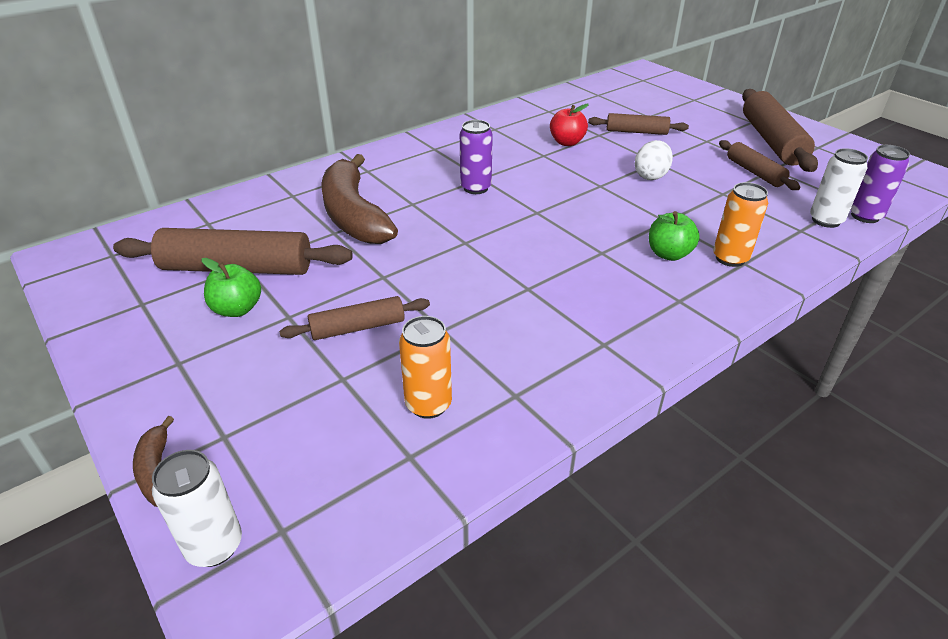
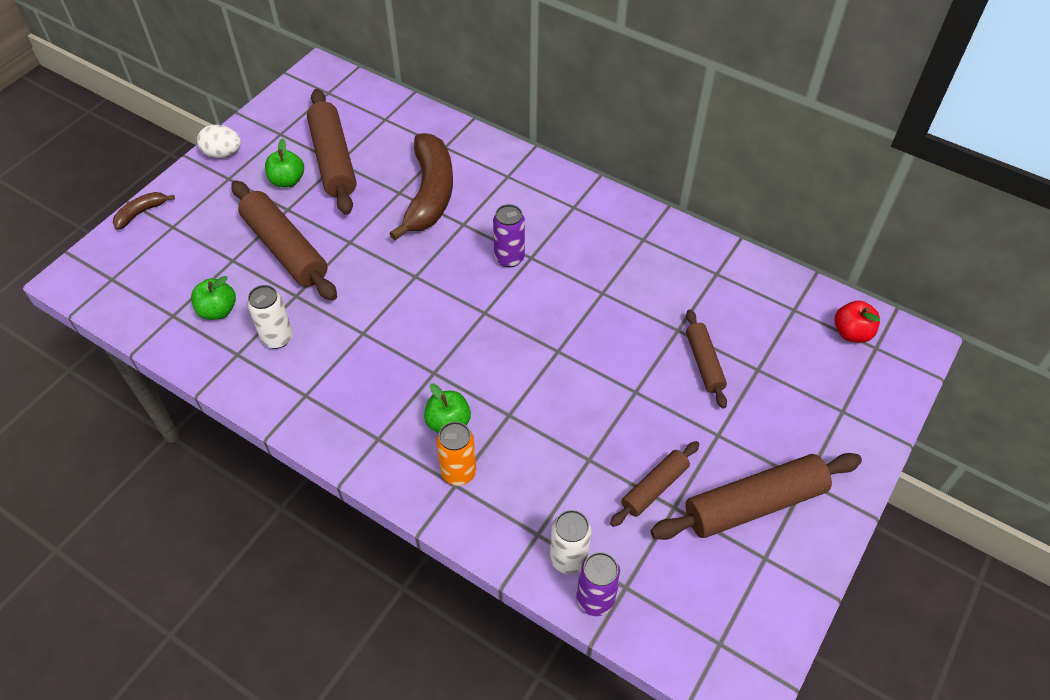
camera: 70 degrees right, 15 degrees up
white can [152,450,242,567] -> white can moved to [247,285,293,349]
brown rolling pin [279,296,430,340] -> brown rolling pin [231,180,337,301], size x1.77
brown banana [321,154,398,244] -> brown banana turned 135 degrees clockwise [389,133,453,240]
orange can [399,316,452,419] -> green apple [191,276,236,320]
red apple [550,104,589,146] -> red apple moved to [834,301,880,343]
white egg [635,140,673,180] -> white egg moved to [197,125,241,158]

